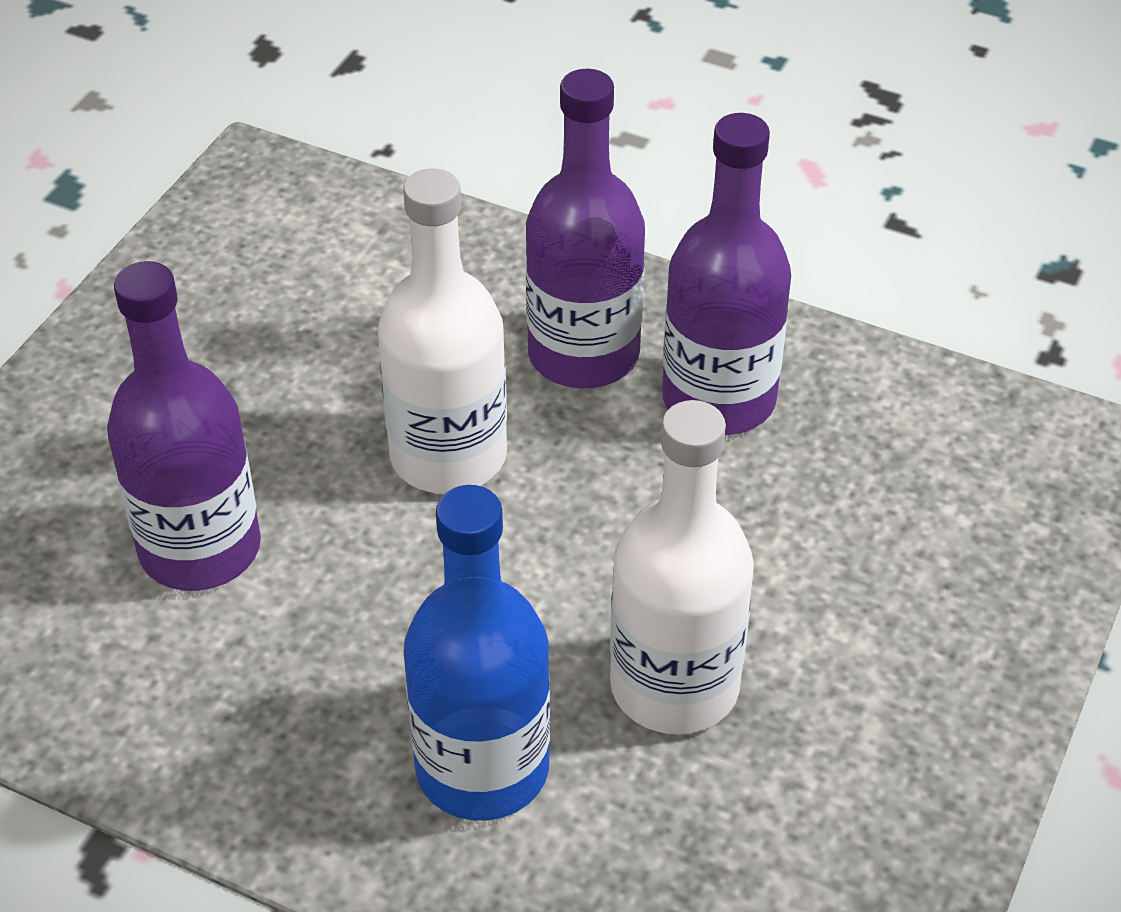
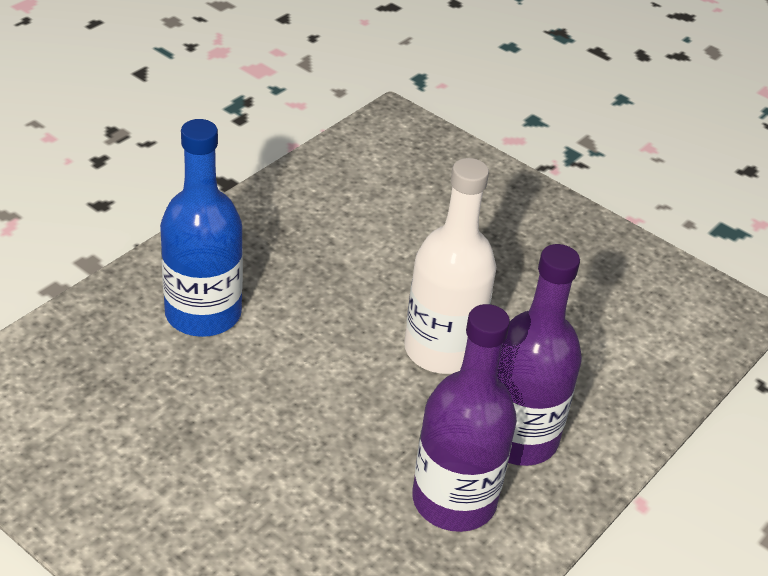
camera: 100 degrees right, 5 degrees down
purple bottle [107,261,261,591] -> none
white bottle [610,400,754,734] -> none

